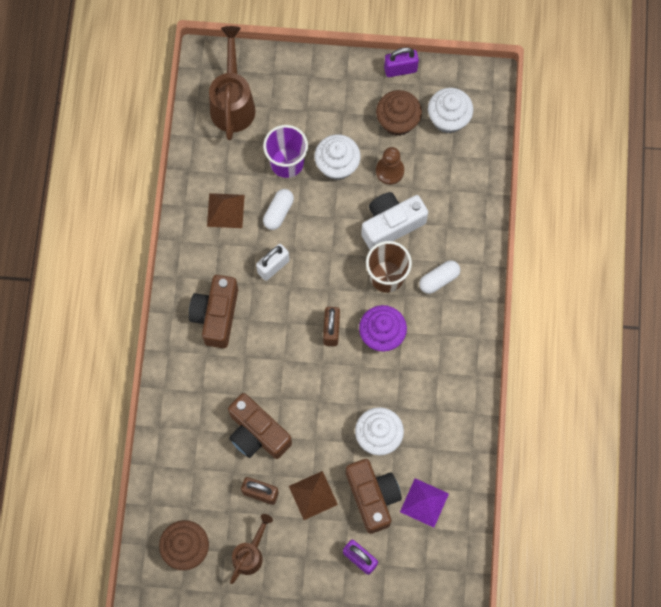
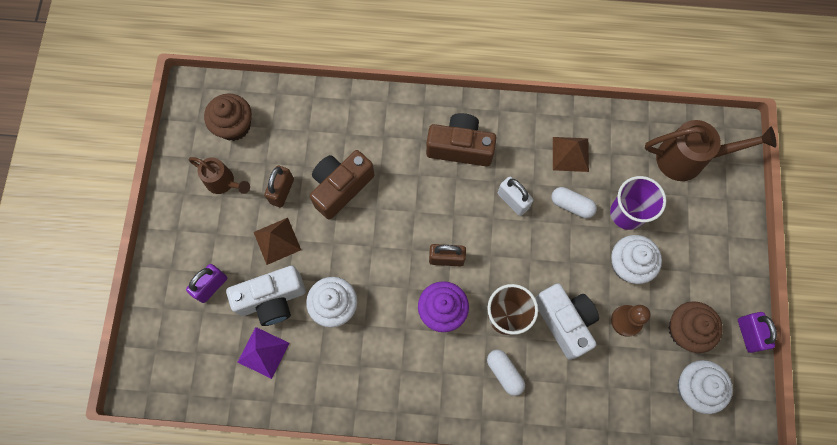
camera: 90 degrees right, 0 degrees up
brown camera [346,459,402,534] -> white camera [226,266,306,326]

